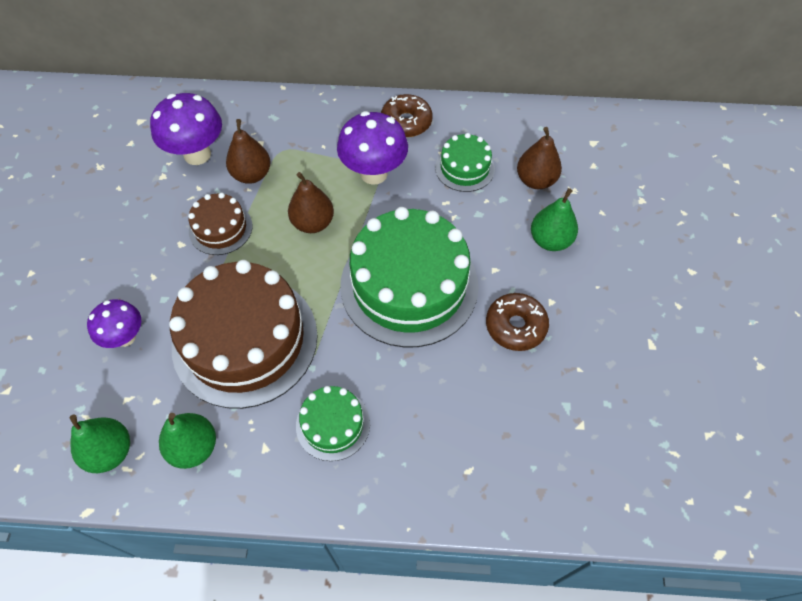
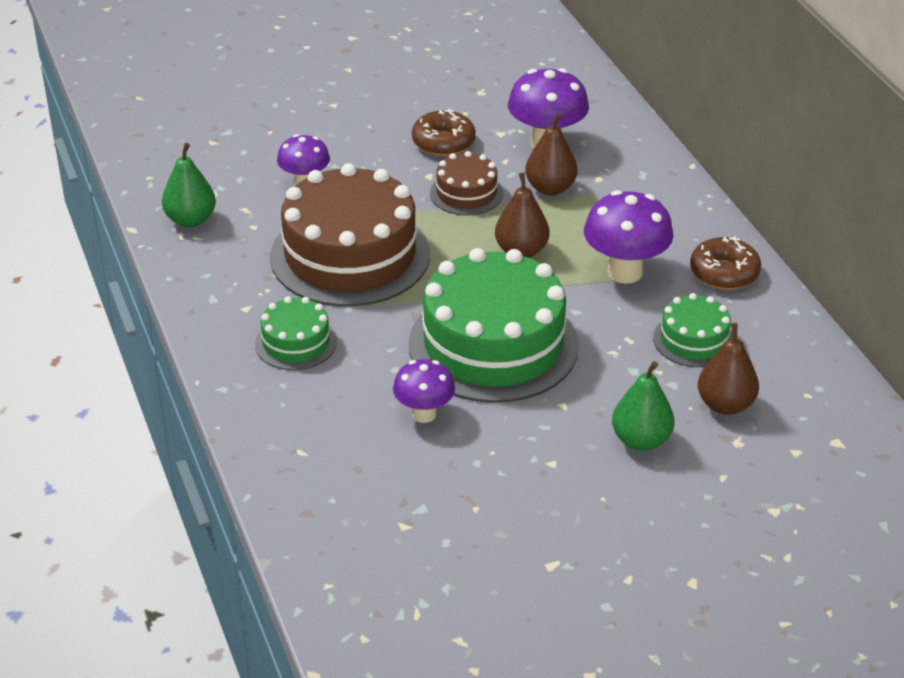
camera: 65 degrees right, 20 degrees down
green pear [159,413,216,469] -> none
brown donut [486,293,549,351] -> brown donut moved to [412,109,476,156]
none -> purple mushroom [393,359,455,423]

